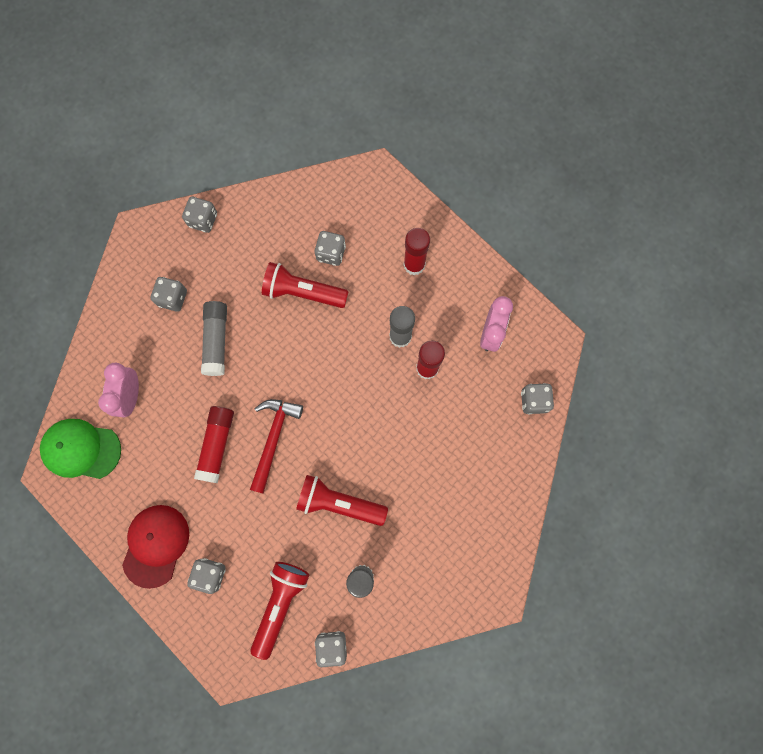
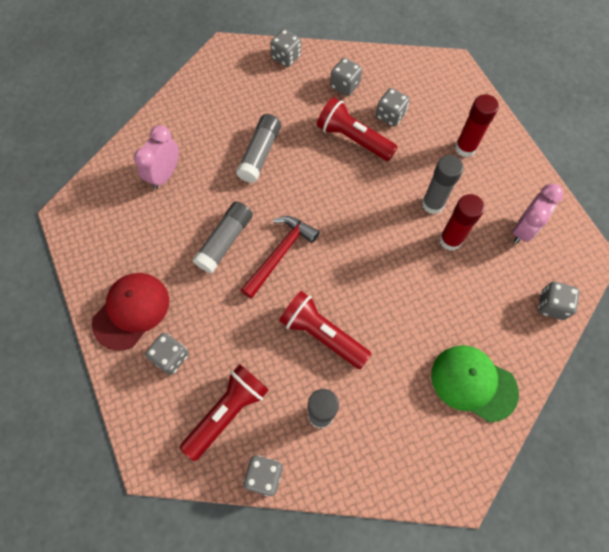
camera: 20 degrees right, 10 degrees down
green cap [40,419,121,479] -> green cap moved to [431,345,519,422]
grey dice [151,277,187,311] -> grey dice moved to [330,58,362,96]
red glue stick [194,406,234,483] -> grey glue stick [192,201,253,274]

